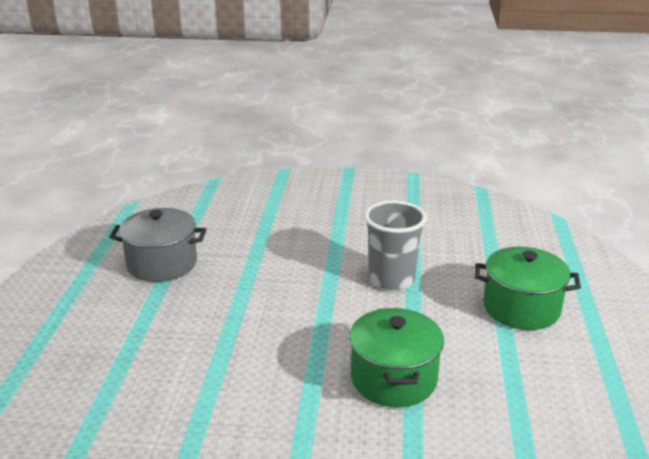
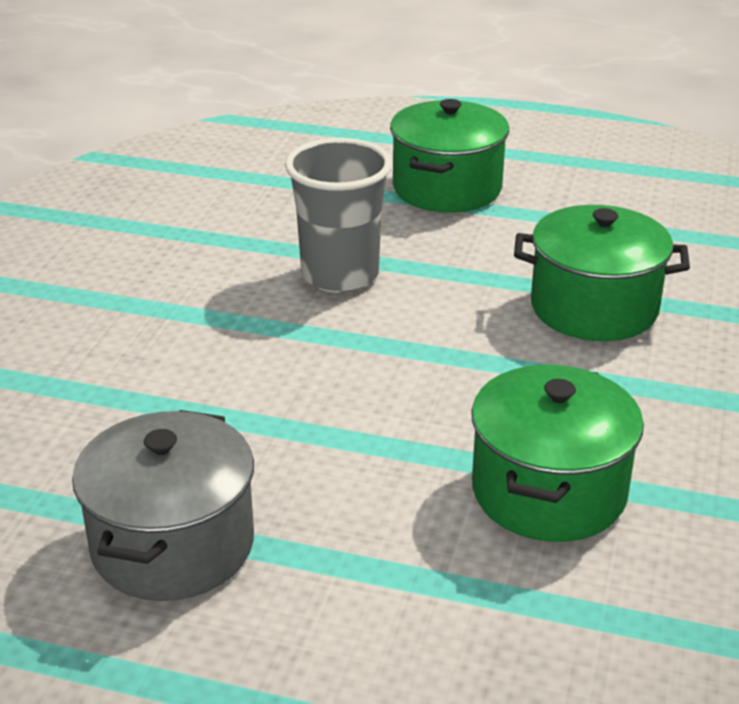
camera: 80 degrees left, 5 degrees up
none -> green pot [471,365,644,542]

